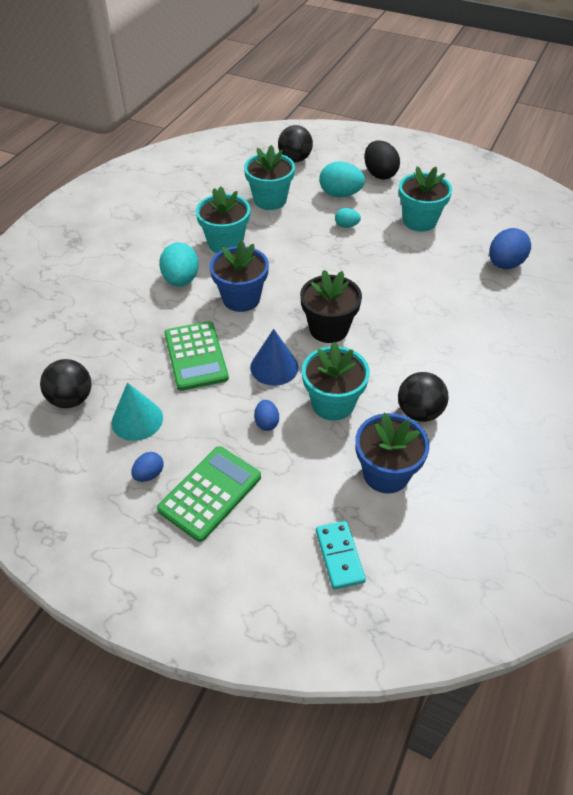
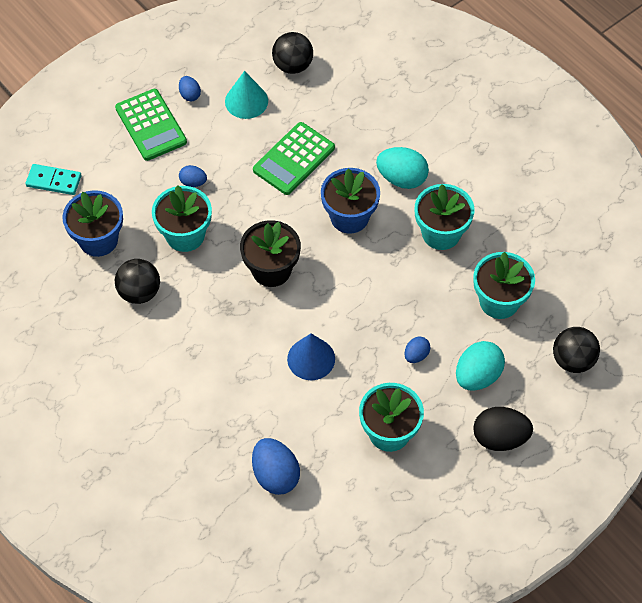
camera: 115 degrees right, 10 degrees up
green calculator [164,321,229,391] -> green calculator turned 60 degrees counterclockwise [253,122,335,195]
blue cone [250,329,298,386] -> blue cone moved to [287,334,335,380]
turquoise egg [335,208,361,228] -> blue egg [405,336,430,363]

